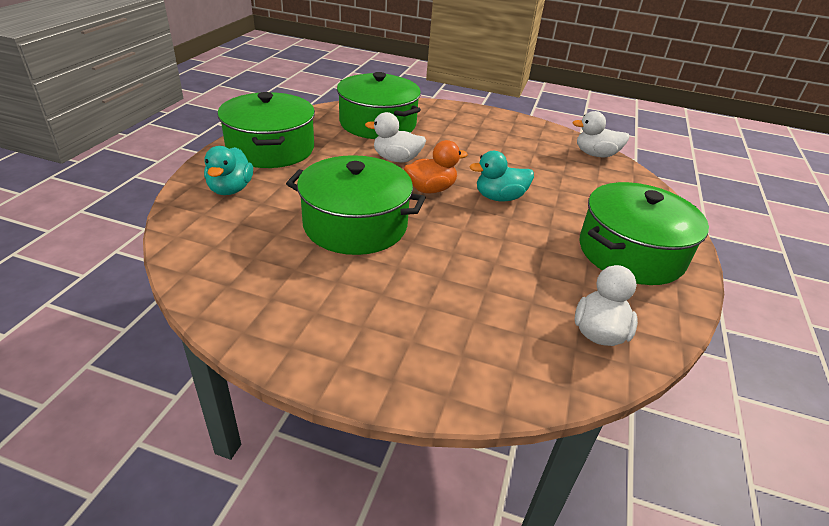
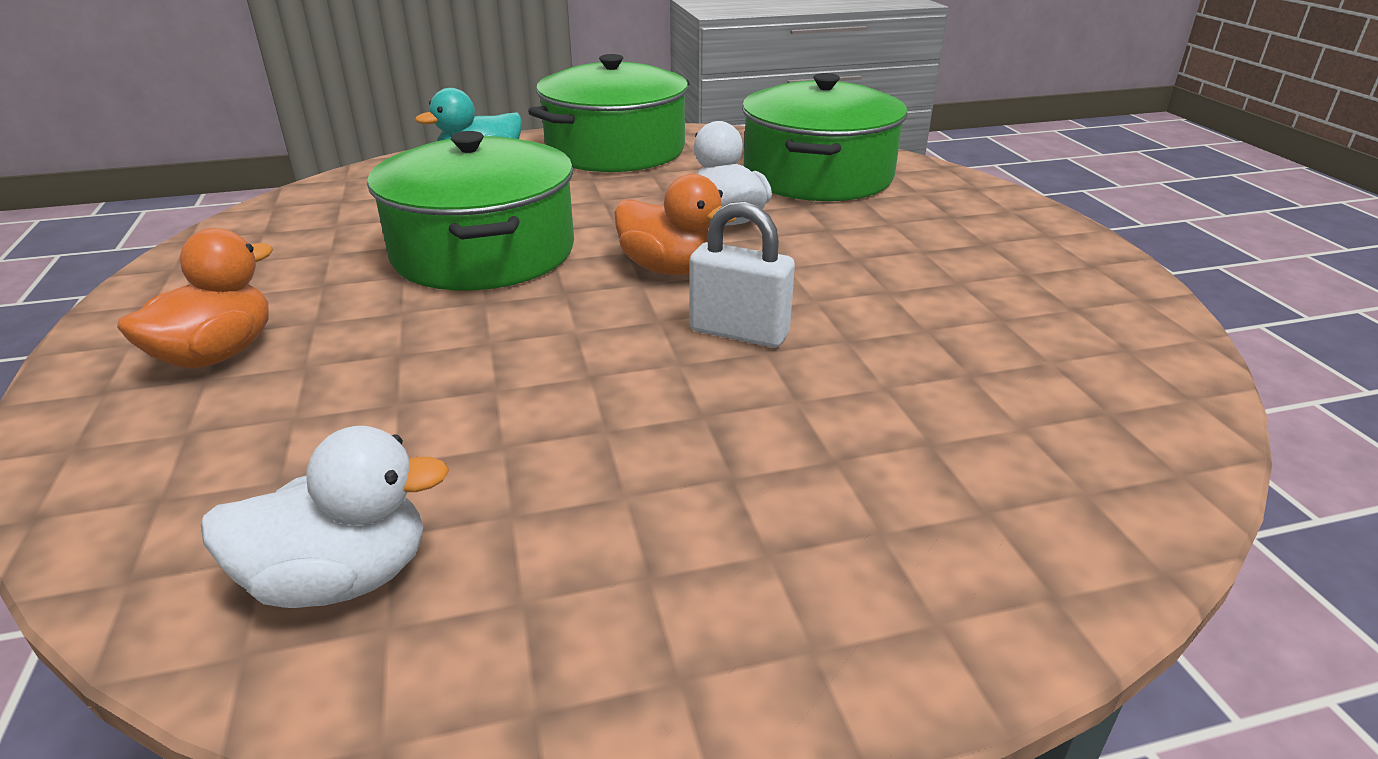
camera: 60 degrees right, 5 degrees down
turquoise duck [470,151,534,201] -> white padlock [689,201,795,348]
white duck [572,111,630,157] -> none
green pot [580,182,709,285] -> none
none -> orange duck [117,228,273,369]

